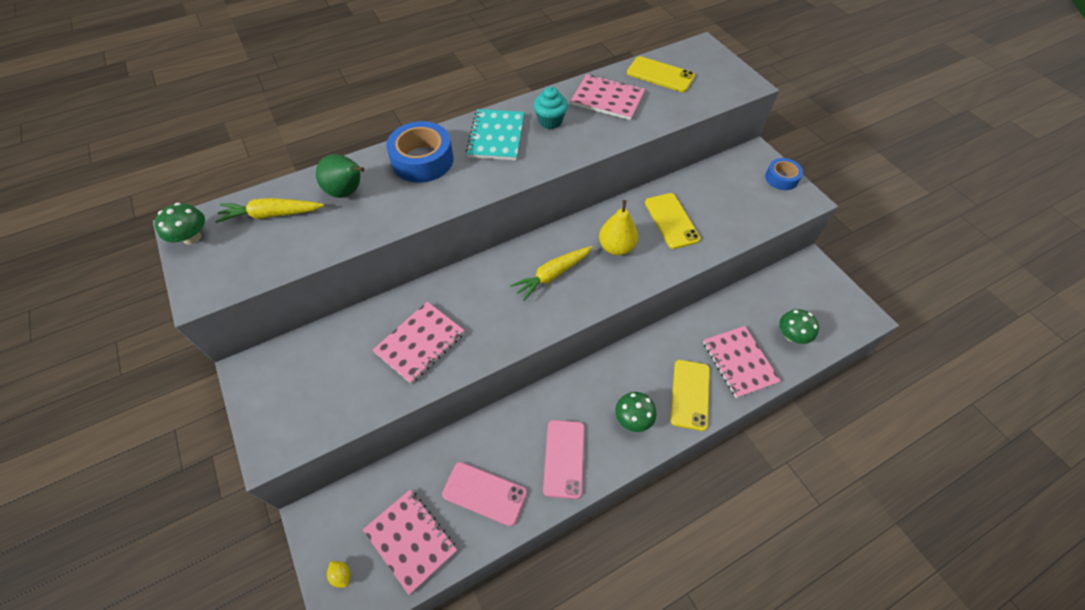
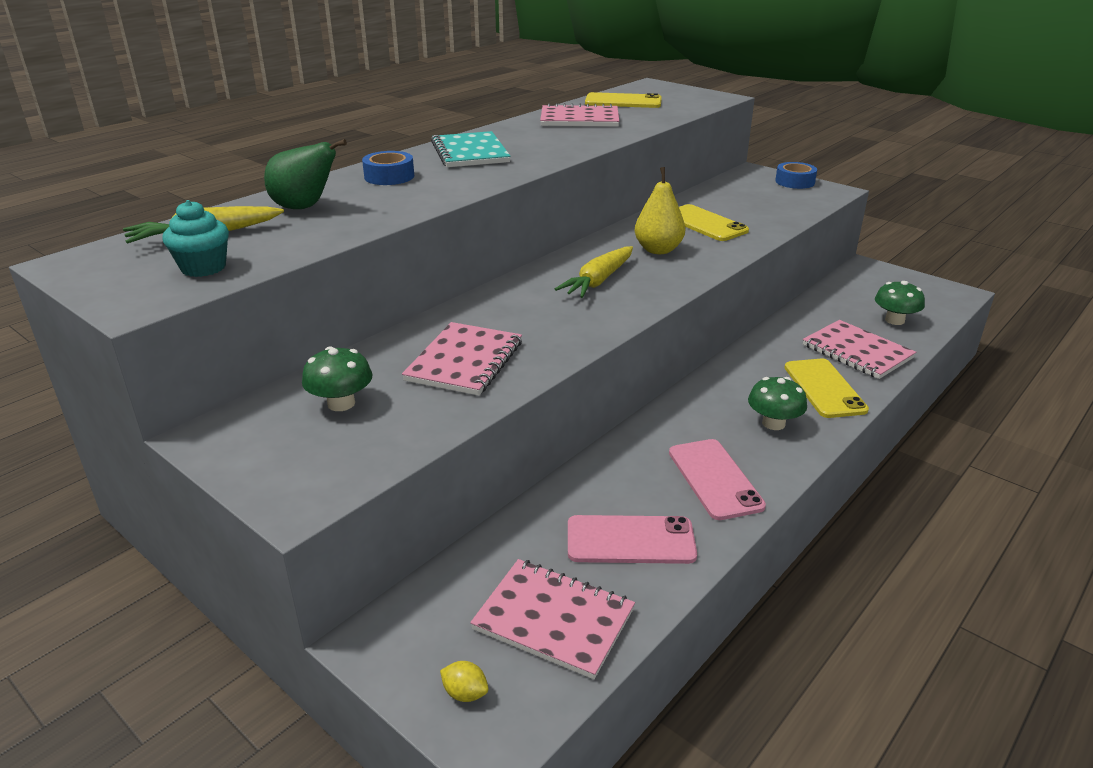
camera: 20 degrees left, 25 degrees down
green mushroom [155,203,205,244] -> green mushroom moved to [302,346,372,411]
blue tape [386,121,453,183] -> blue tape [362,151,414,185], size x0.60
turquoise cupcake [533,87,568,129] -> turquoise cupcake moved to [162,200,229,277]

